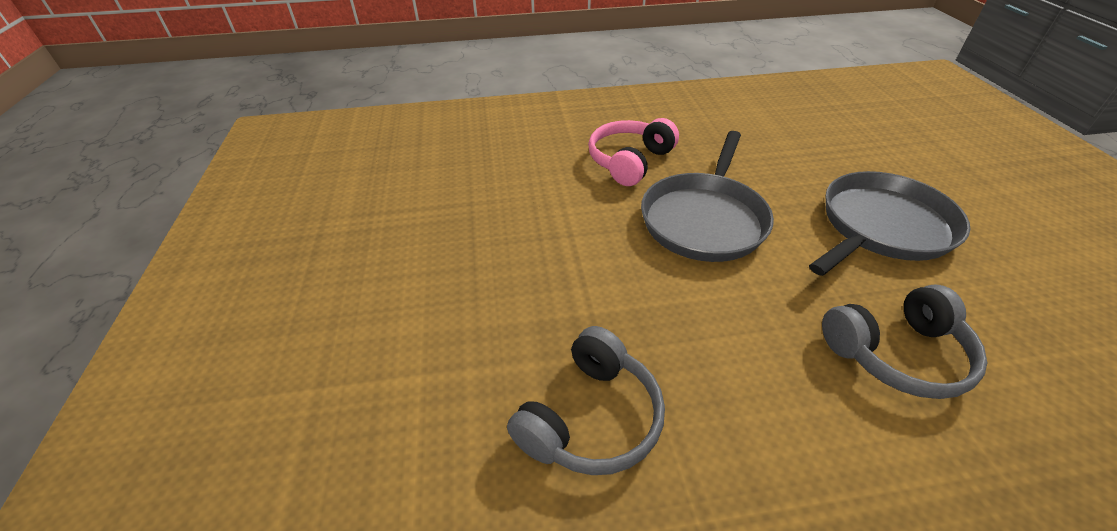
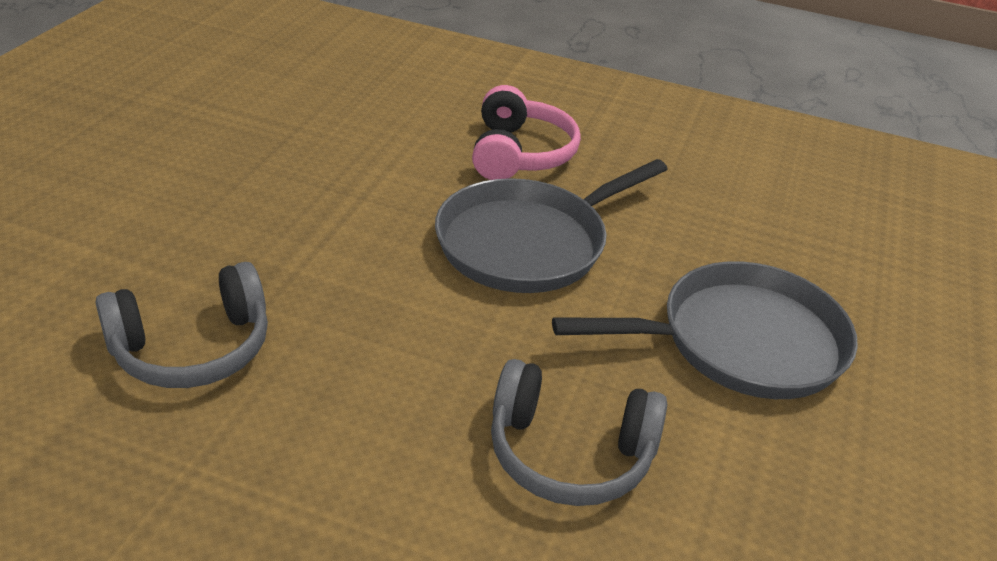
camera: 25 degrees right, 5 degrees down
pink headphones [588,118,679,186] -> pink headphones turned 120 degrees clockwise [472,85,581,180]

